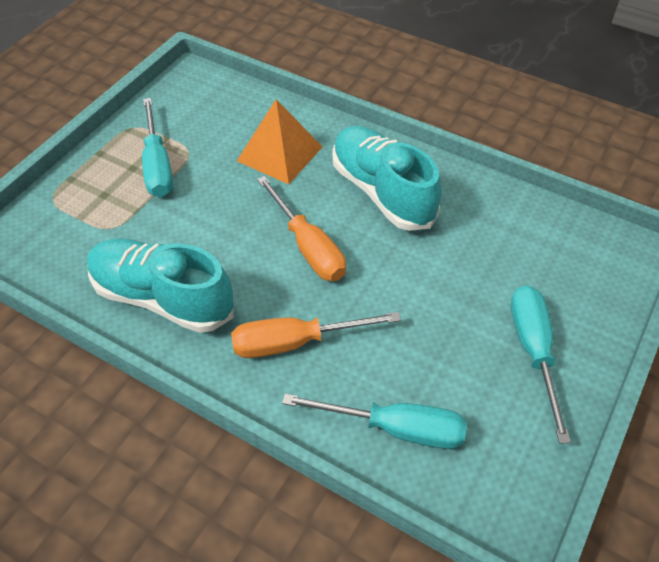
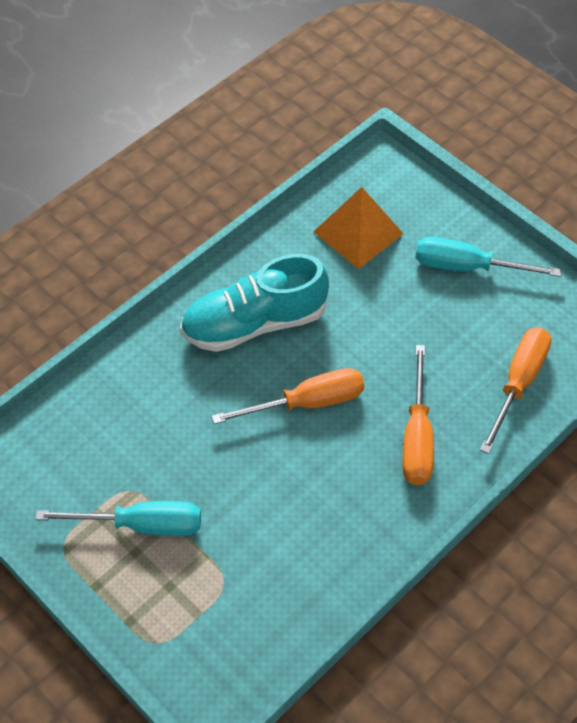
camera: 75 degrees left, 5 degrees up
turquoise shoe [87,238,234,333] -> none
orange pyramid [237,99,322,184] -> orange pyramid moved to [313,187,404,269]
turquoise screwdriver [282,394,467,449] -> orange screwdriver [480,327,551,454]

